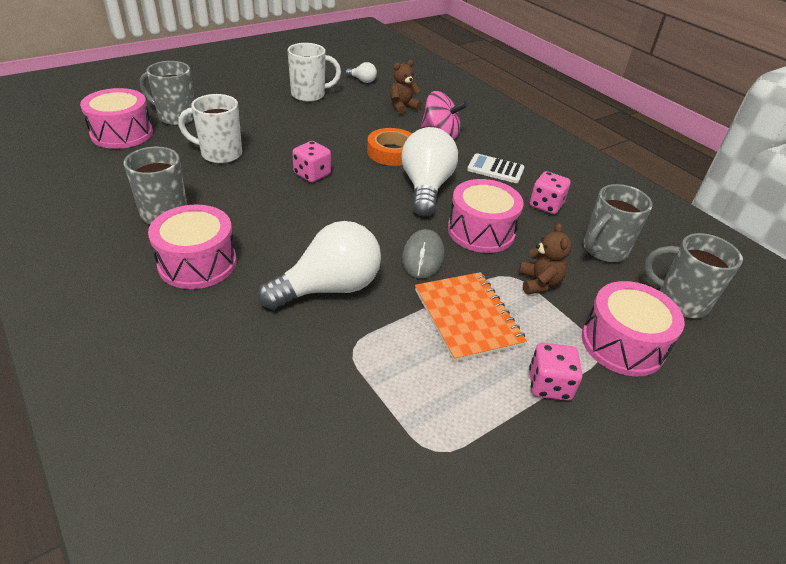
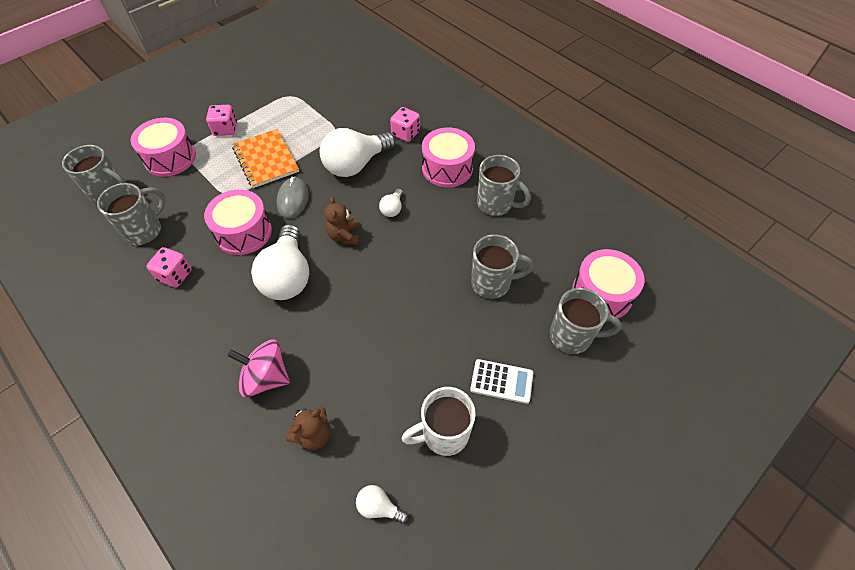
camera: 175 degrees right, 15 degrees up
white mug [178,94,242,164] -> grey mug [471,234,534,299]
pink dice [292,141,331,182] -> pink dice moved to [390,107,420,142]
orange tape [367,128,412,166] -> none
white calculator [467,153,525,183] -> white calculator moved to [470,359,533,404]
brown teddy bear [519,223,572,294] -> brown teddy bear moved to [324,196,360,245]
none -> white light bulb [379,189,403,217]

